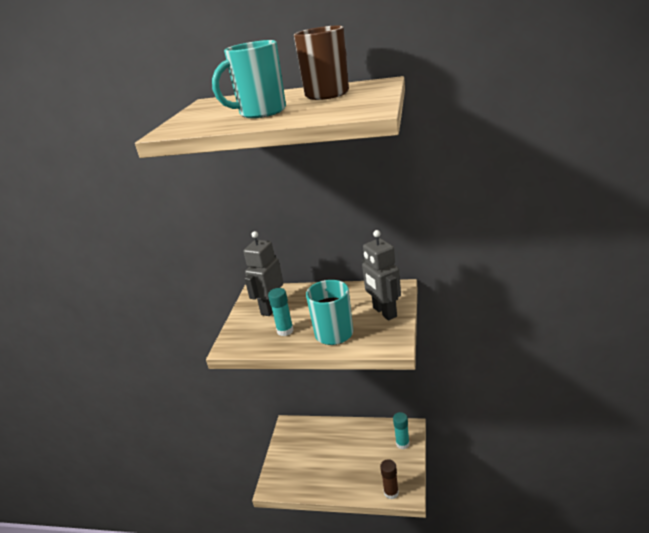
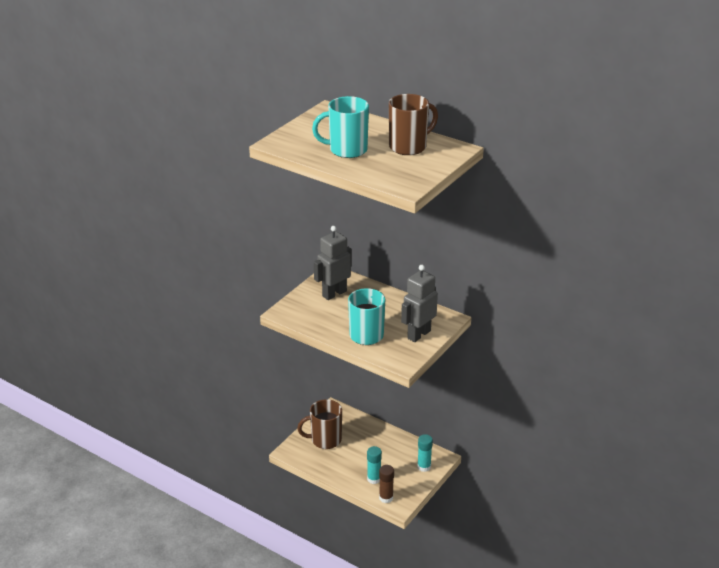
camera: 20 degrees right, 5 degrees up
turquoise glue stick [268,288,294,336] -> turquoise glue stick moved to [367,446,382,484]
grey robot [362,230,401,320] -> grey robot turned 45 degrees clockwise [401,265,438,342]
none -> brown mug [297,399,342,449]

